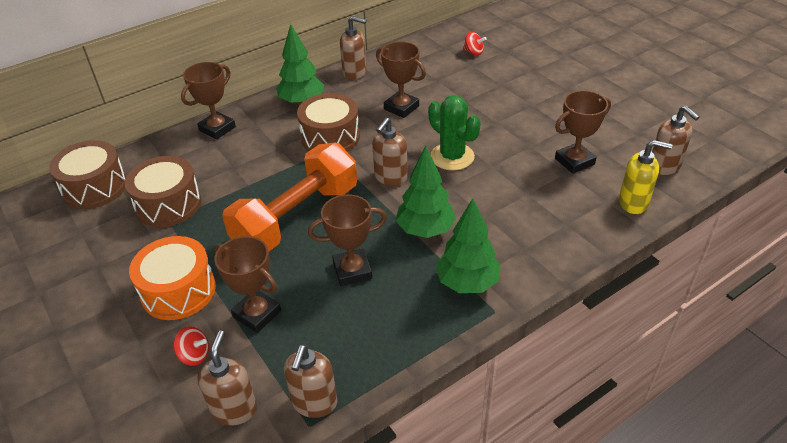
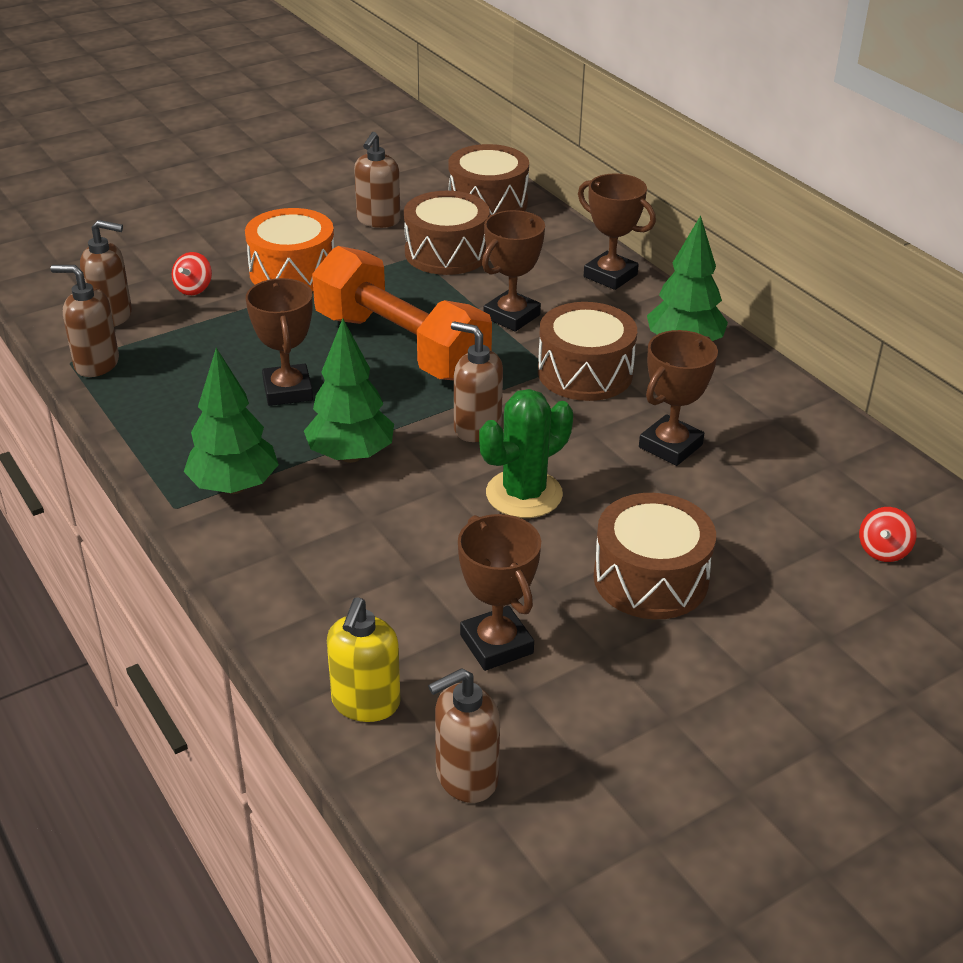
camera: 90 degrees right, 5 degrees down
brown trophy [214,236,281,333] -> brown trophy moved to [482,210,545,332]
brown soap dispenser [340,16,366,80] -> brown soap dispenser moved to [354,132,400,228]
none -> brown drum [593,493,716,619]

